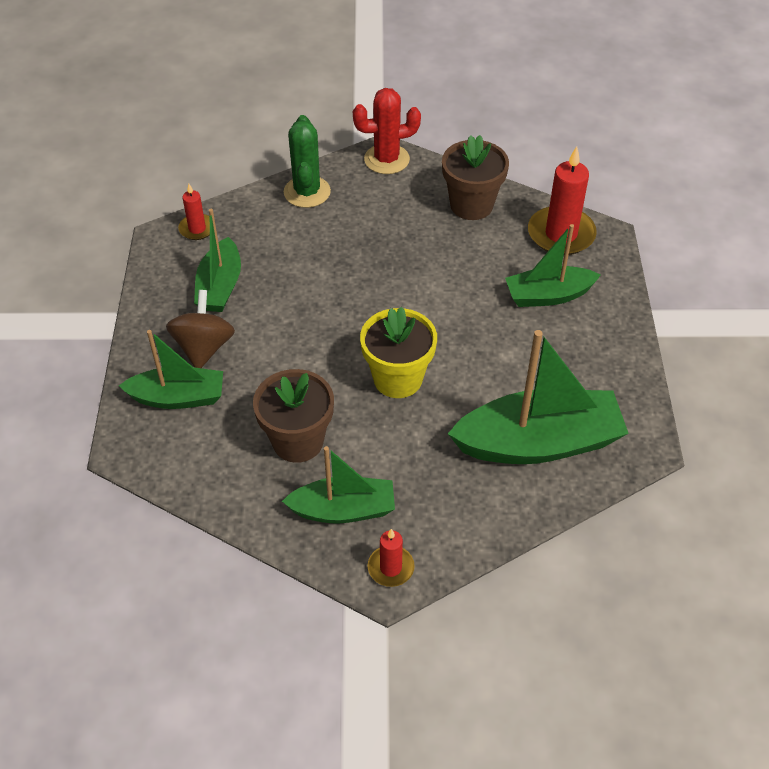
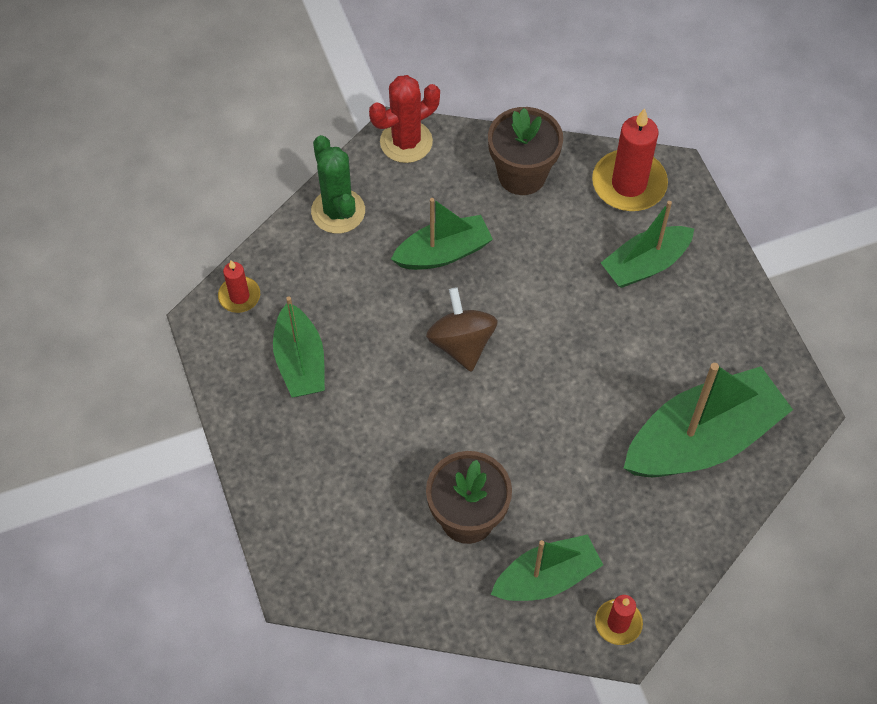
camera: 20 degrees left, 10 degrees up
green boat [119,330,223,409] -> green boat moved to [391,198,493,270]
brown spinning top [166,290,235,368] -> brown spinning top moved to [426,287,498,372]
yellow flower pot [360,307,437,398] -> none

